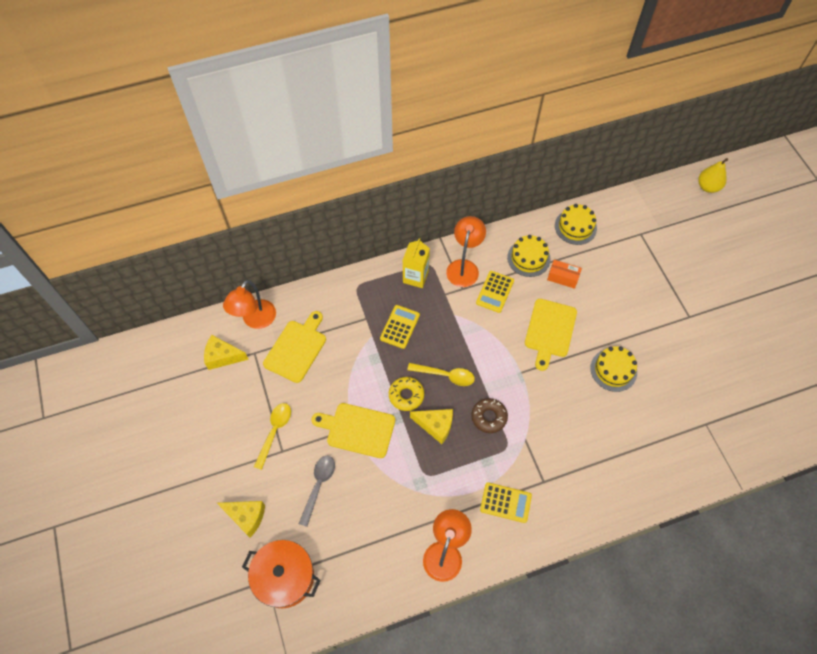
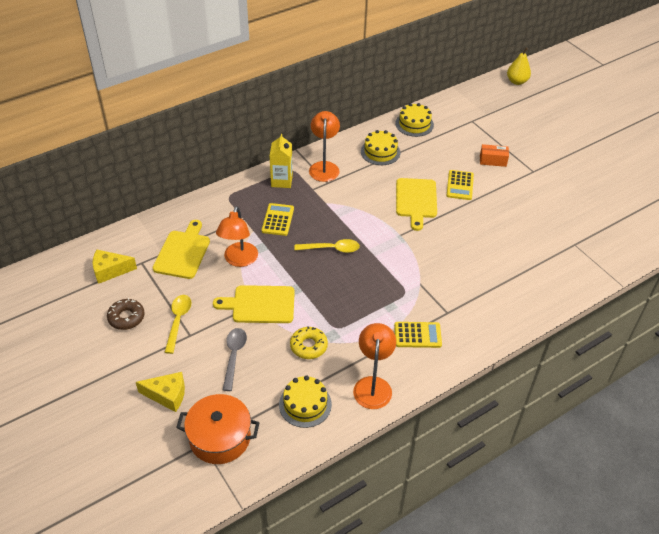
camera: 15 degrees left, 15 degrees down
orange lamp [223,280,276,329] -> orange lamp moved to [216,206,258,267]
yellow donut [389,377,424,411] -> yellow donut moved to [290,326,328,359]
yellow cheese [410,409,453,444] -> none
brown donut [471,398,508,433] -> brown donut moved to [107,298,144,330]
yellow calculator [476,271,514,313] -> yellow calculator moved to [446,170,474,200]
orange box [547,260,582,289] -> orange box moved to [480,144,509,167]
yellow cake [590,346,637,392] -> yellow cake moved to [279,375,332,428]

